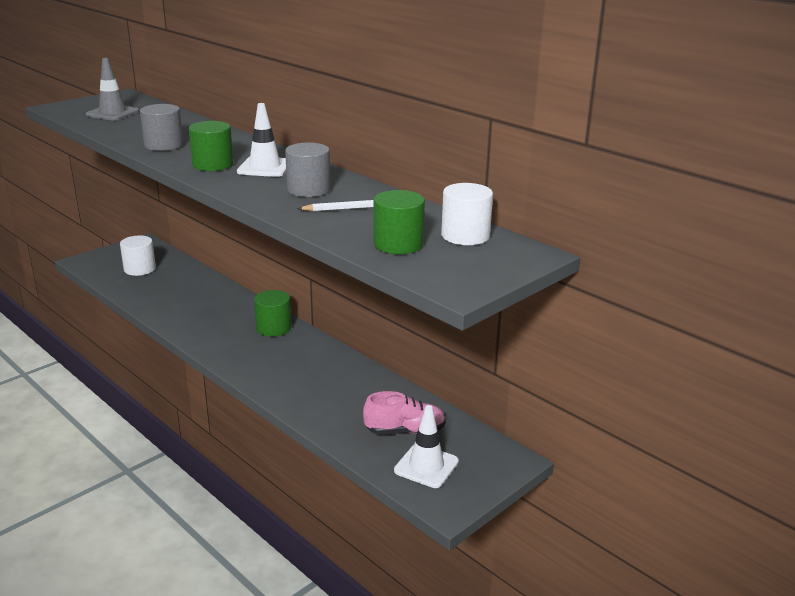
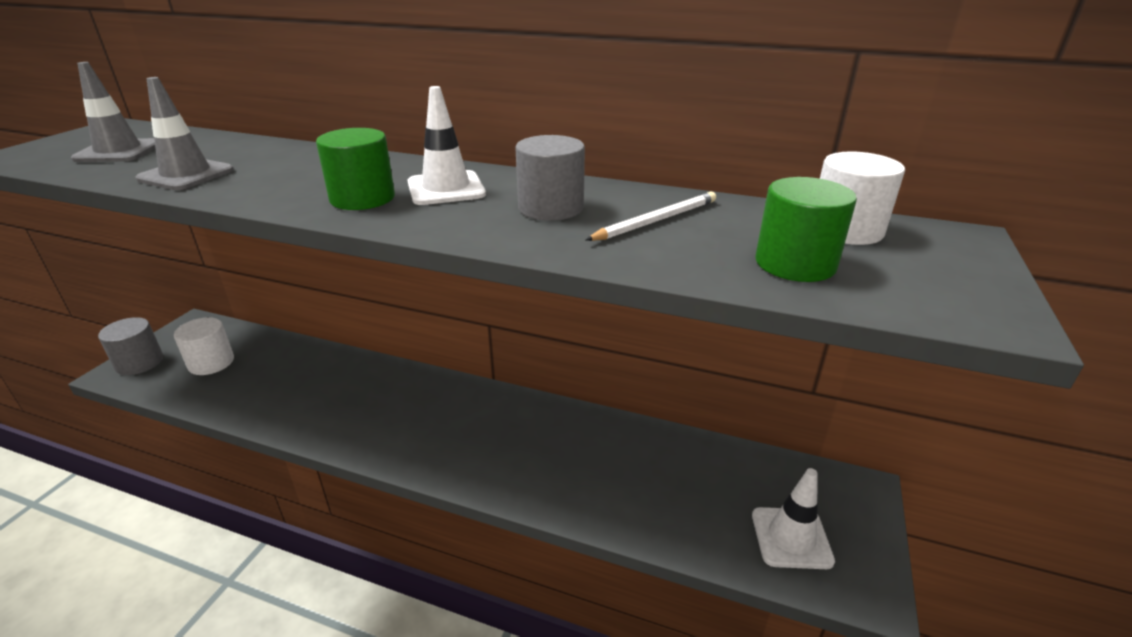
camera: 25 degrees left, 5 degrees up
grey cylinder [140,104,183,151] -> grey cylinder moved to [98,317,163,375]
green cylinder [254,290,292,337] -> none
pink shoe [363,391,446,435] -> none
none -> grey traffic cone [136,77,234,190]

